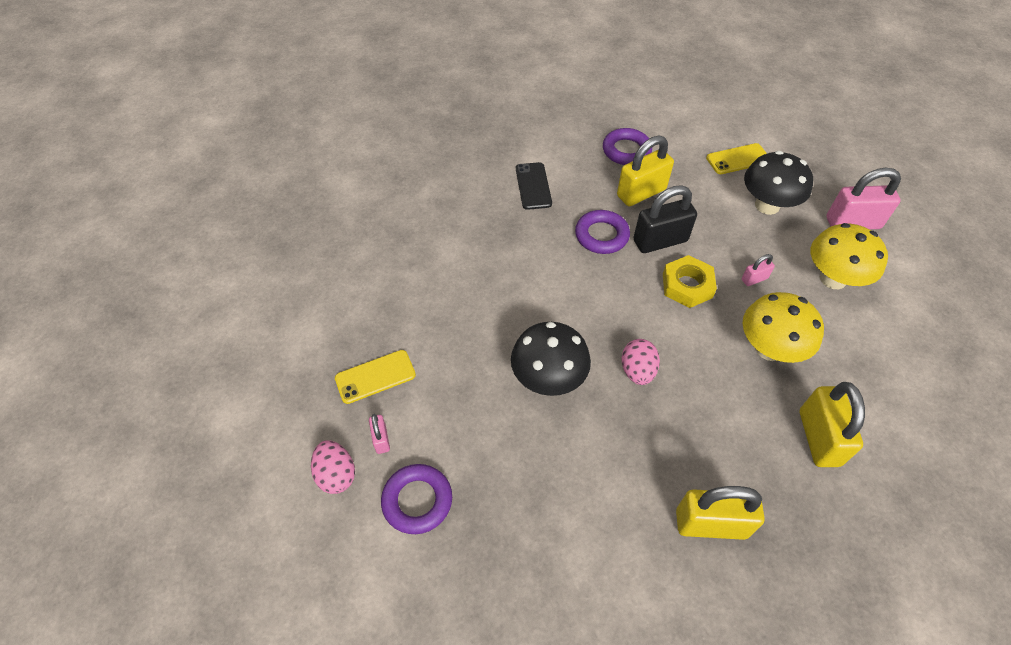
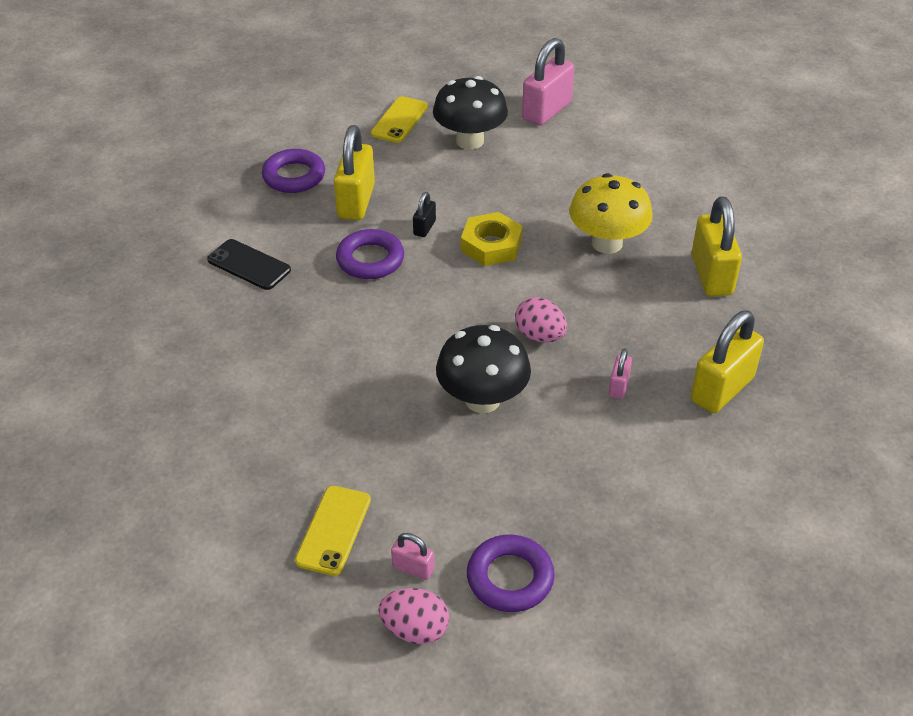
camera: 50 degrees left, 10 degrees down
black padlock [633,185,697,253] -> black padlock [413,192,436,237], size x0.48
pink padlock [742,254,775,286] -> pink padlock moved to [609,348,632,399]
yellow padlock [800,382,865,467] -> yellow padlock turned 45 degrees clockwise [691,196,742,297]
yellow mushroom [811,223,888,289] -> none

